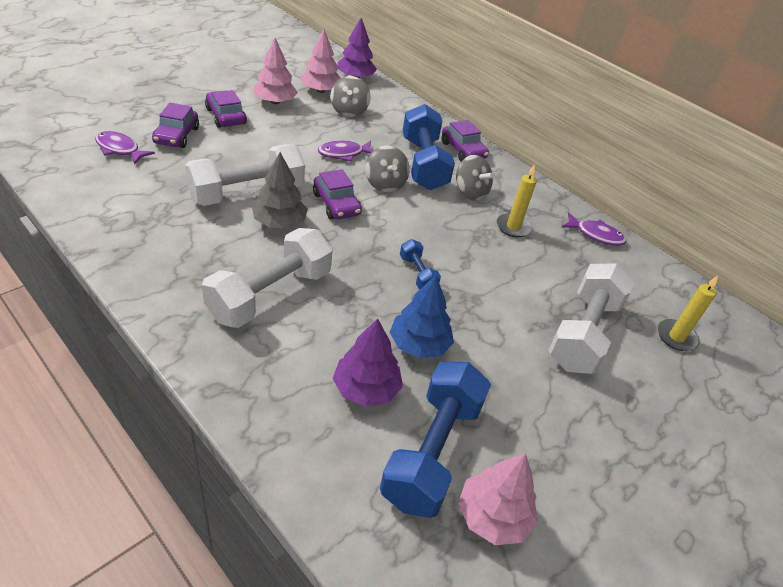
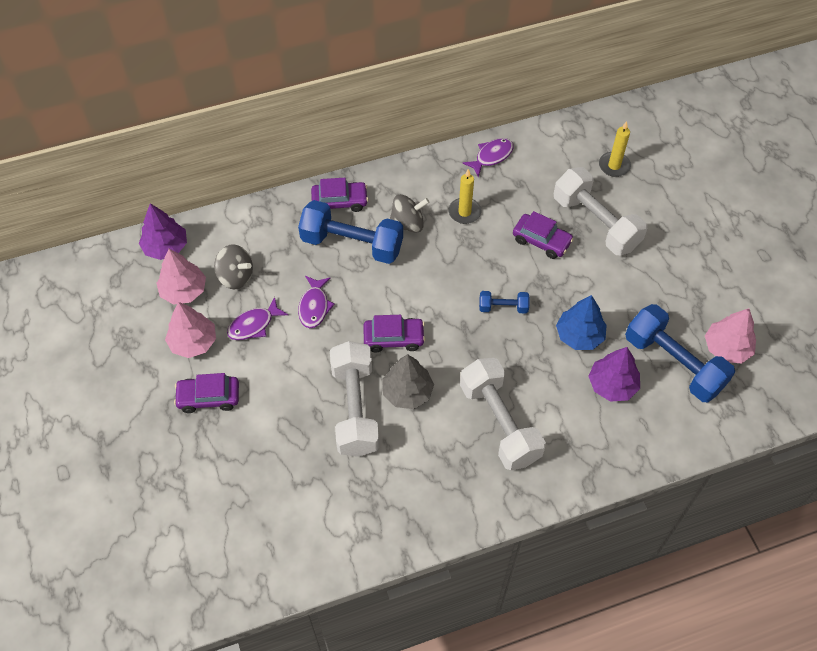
camera: 60 degrees left, 15 degrees up
purple fish [95,131,155,165] -> purple fish moved to [227,297,288,340]
purple car [152,103,199,148] -> purple car moved to [513,211,574,259]
grey spinning top [365,145,410,192] -> none

